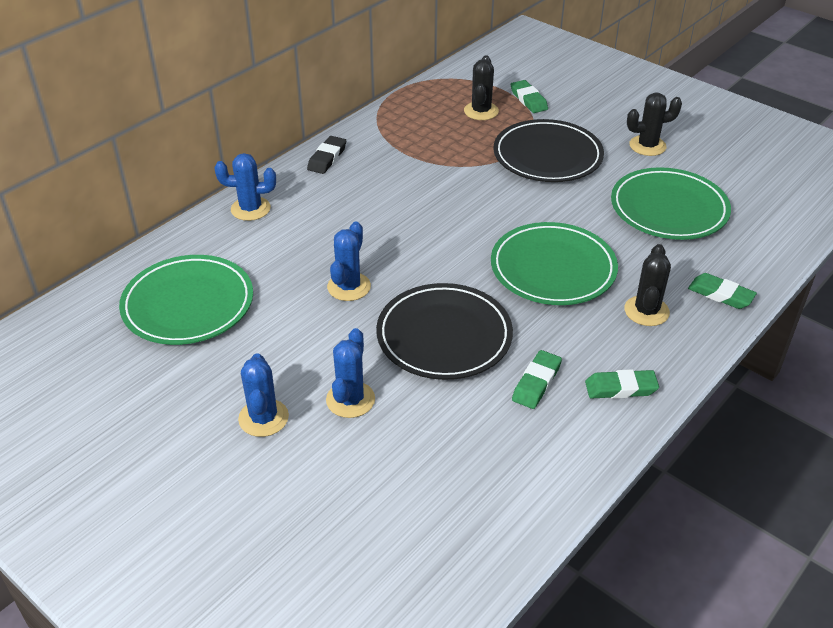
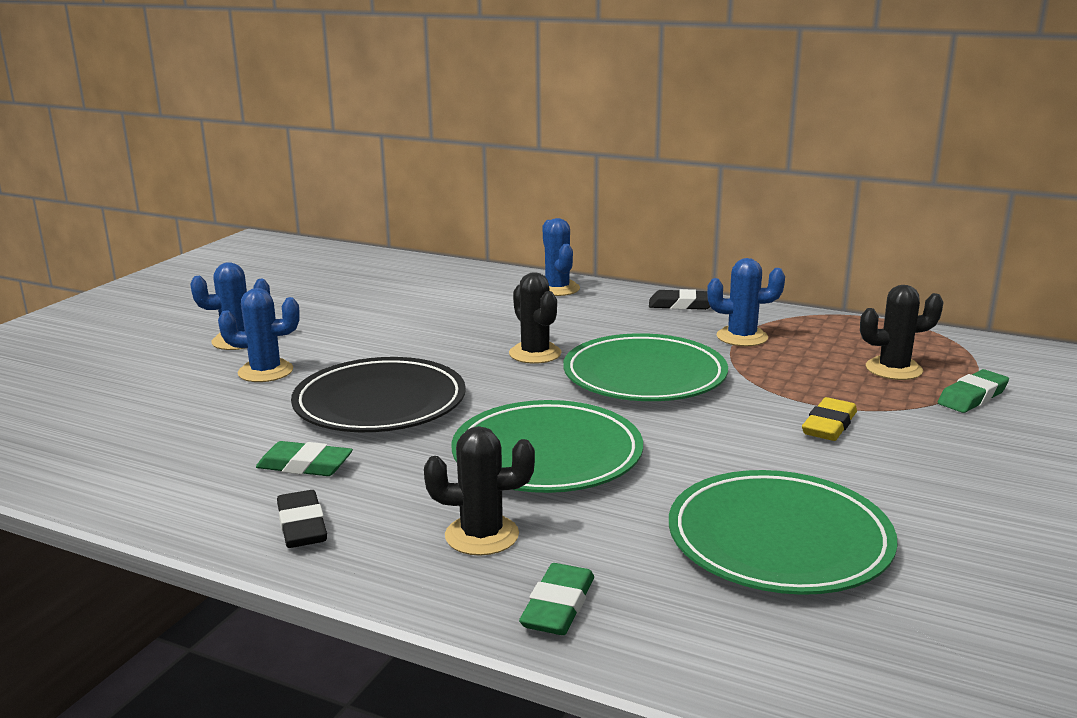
camera: 75 degrees right, 20 degrees down
green plate [119,255,253,345] -> green plate moved to [563,333,728,401]
blue cactus [327,222,371,301] -> blue cactus moved to [707,258,785,346]
black plate [493,119,604,182] -> yellow eraser [802,397,857,441]
green eraser [585,369,659,399] -> black eraser [277,490,327,548]
black cactus [627,92,682,156] -> black cactus moved to [509,272,562,364]

